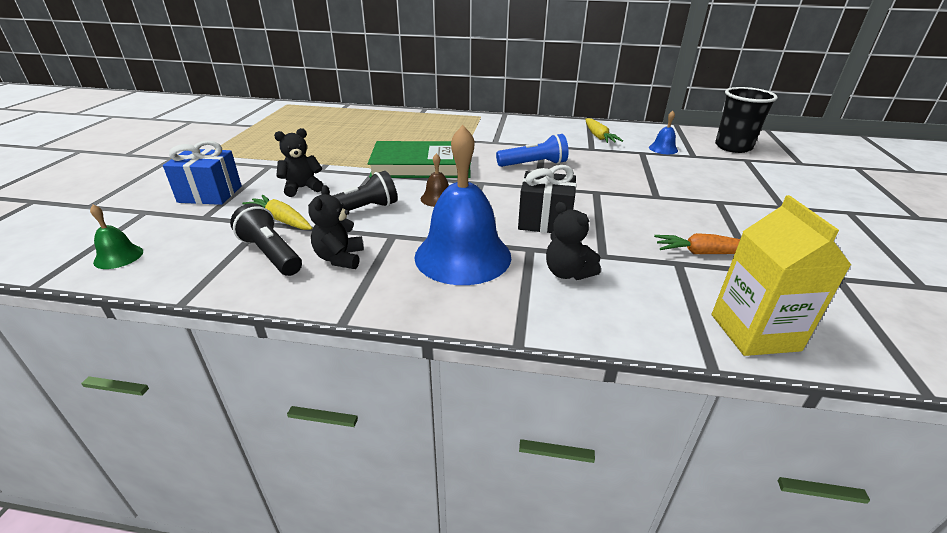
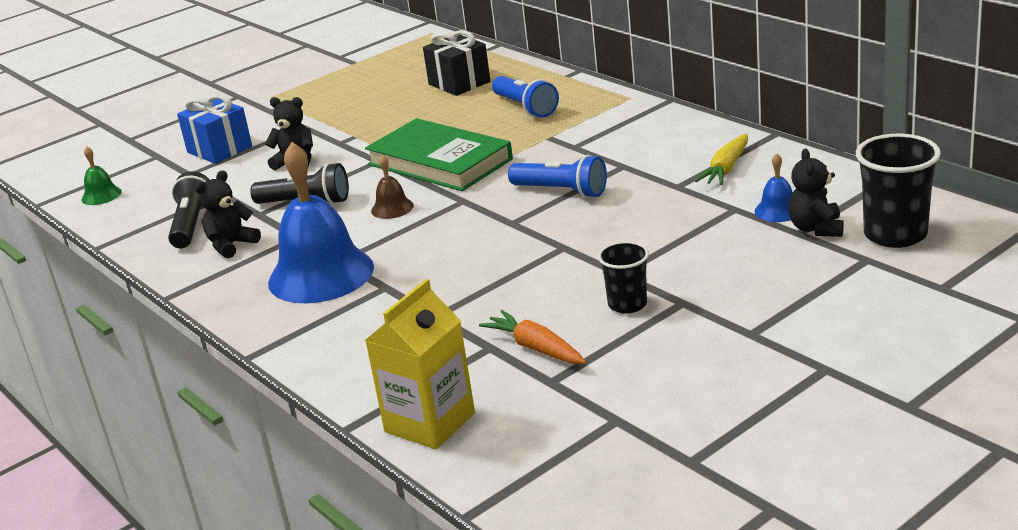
camera: 45 degrees right, 5 degrees down
yellow carrot [242,195,312,230] -> none
black gift [518,165,576,233] -> black gift moved to [423,30,490,96]
black teddy bear [546,202,601,280] -> black teddy bear moved to [788,149,844,237]
none -> blue flashlight [492,76,559,118]
none -> black cup [598,241,649,314]

